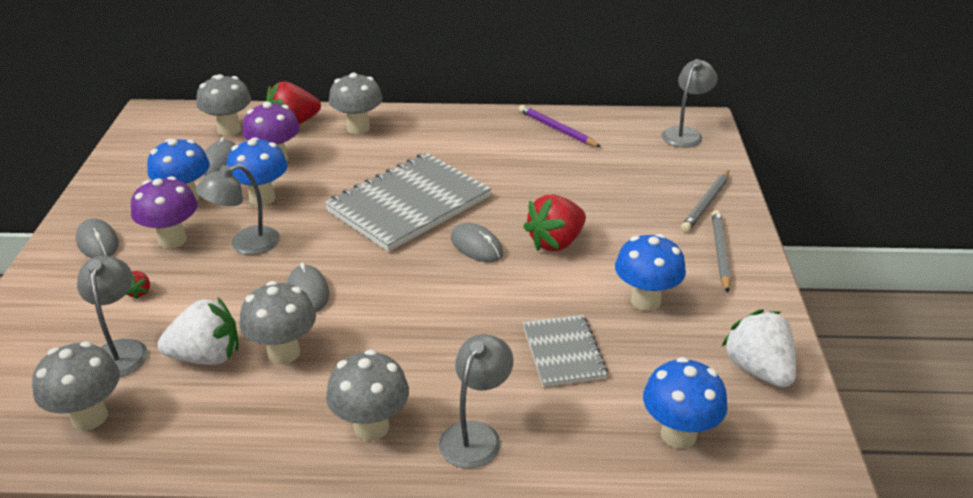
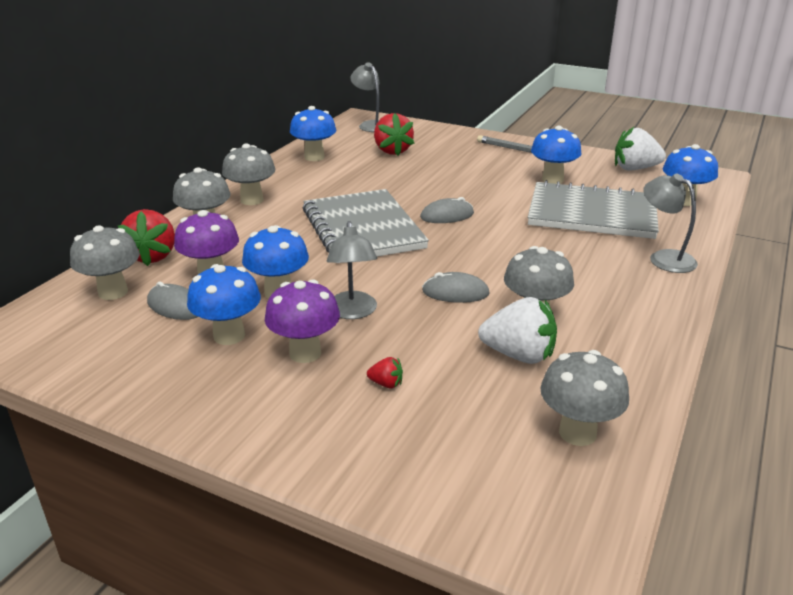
camera: 65 degrees left, 5 degrees down
grey mouse [76,218,119,258] -> none
grey lamp [77,256,148,377] -> none
white strawberry [158,297,239,365] -> white strawberry turned 90 degrees clockwise [478,297,557,364]
grey mushroom [326,350,409,441] -> grey mushroom moved to [222,144,275,205]
purple pencil [519,105,601,147] -> blue mushroom [290,106,336,161]
red strawberry [523,195,586,251] -> red strawberry moved to [374,113,415,156]
grey notebook [523,315,608,387] -> grey notebook [528,180,659,239], size x1.86
grey pencil [681,171,729,232] -> none

